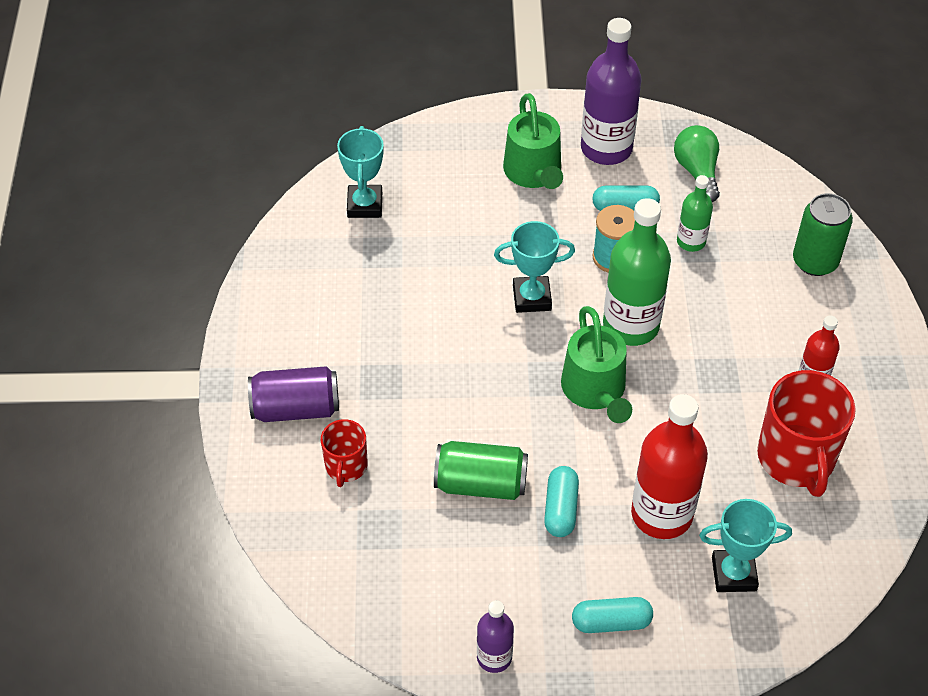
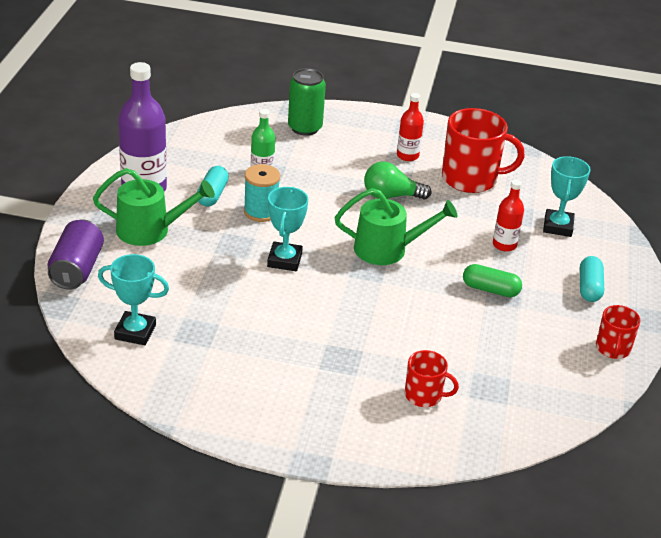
camera: 80 degrees left, 15 degrees down
purple can [248,366,339,422] -> purple can moved to [47,219,104,290]
green can [434,441,528,500] -> none
purple bottle [477,600,514,673] -> red mug [596,305,641,359]
turquoise capsule [544,466,579,537] -> green capsule [463,264,522,297]
green bottle [603,198,671,346] -> none
red bottle [631,394,708,539] -> red bottle [493,179,524,252], size x0.54
green light bulb [674,125,720,202] -> green light bulb moved to [364,161,432,199]

